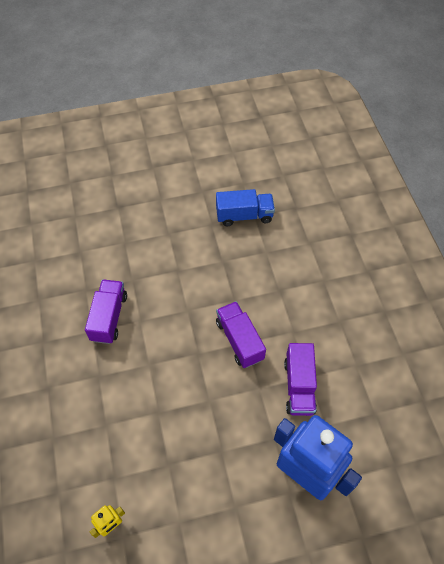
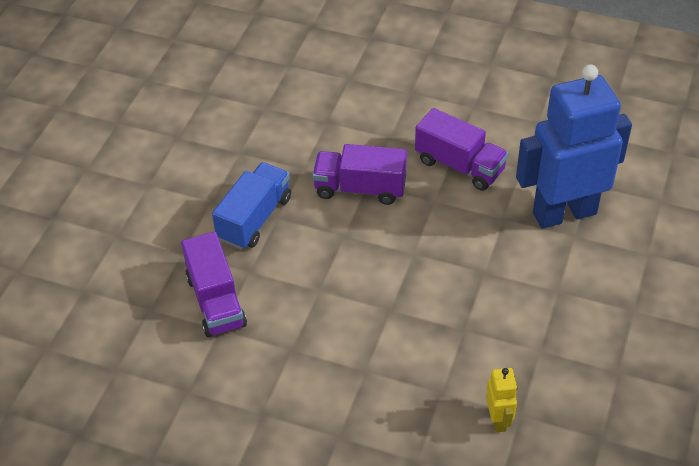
camera: 55 degrees left, 10 degrees down
purple truck [85,279,127,344] -> purple truck turned 150 degrees counterclockwise [181,232,247,337]
blue truck [216,189,275,226] -> blue truck moved to [212,162,291,250]

